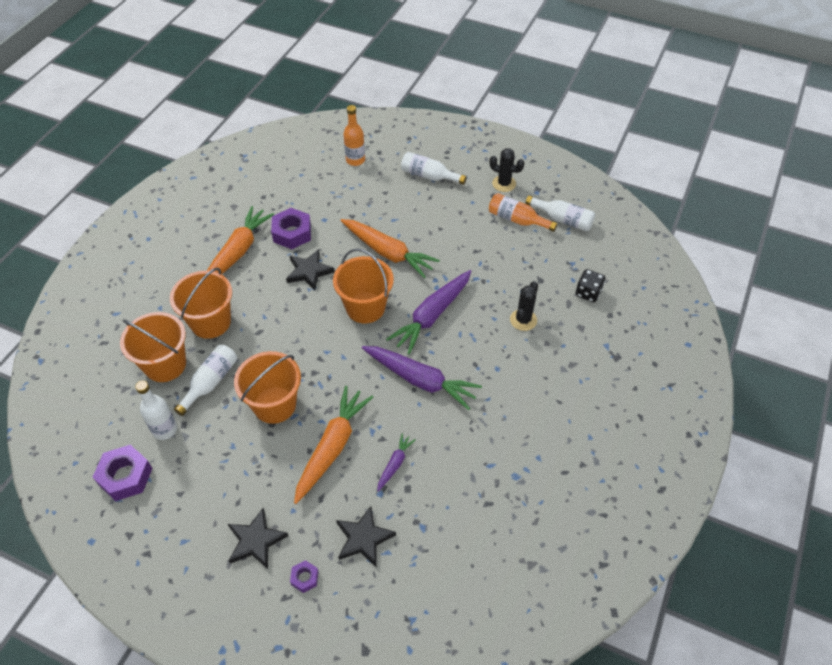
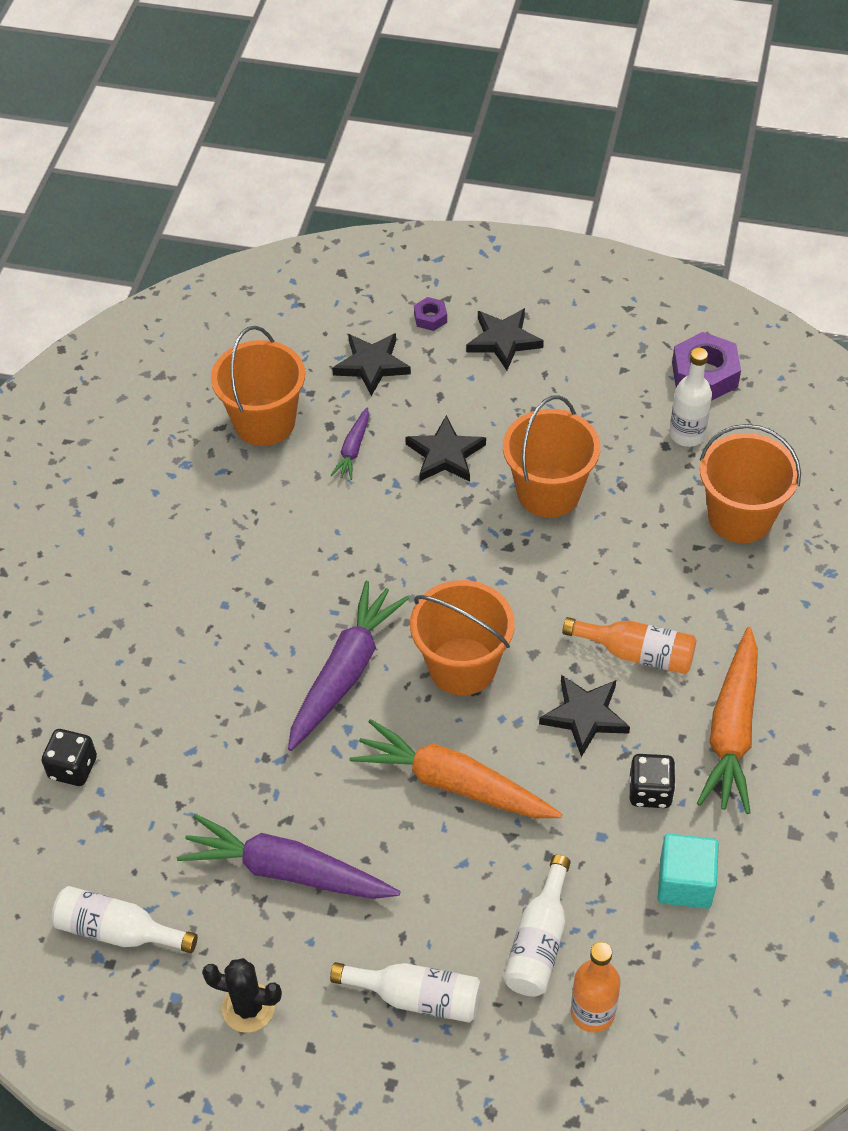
camera: 170 degrees right, 0 degrees up
orange bucket [170,268,232,339] -> orange bucket moved to [211,326,305,446]
white bottle [174,345,237,416] -> white bottle moved to [503,855,571,996]
purple nut [271,208,311,249] -> black dice [630,754,676,808]
orange carrot [294,386,373,504] -> black star [405,415,486,482]
purple carrot [362,346,482,410] -> purple carrot moved to [177,814,400,899]
orange bottle [489,193,558,232] -> orange bottle moved to [562,617,696,674]
black cactus [510,281,538,331] -> none
none -> turquoise cube [658,834,719,909]

